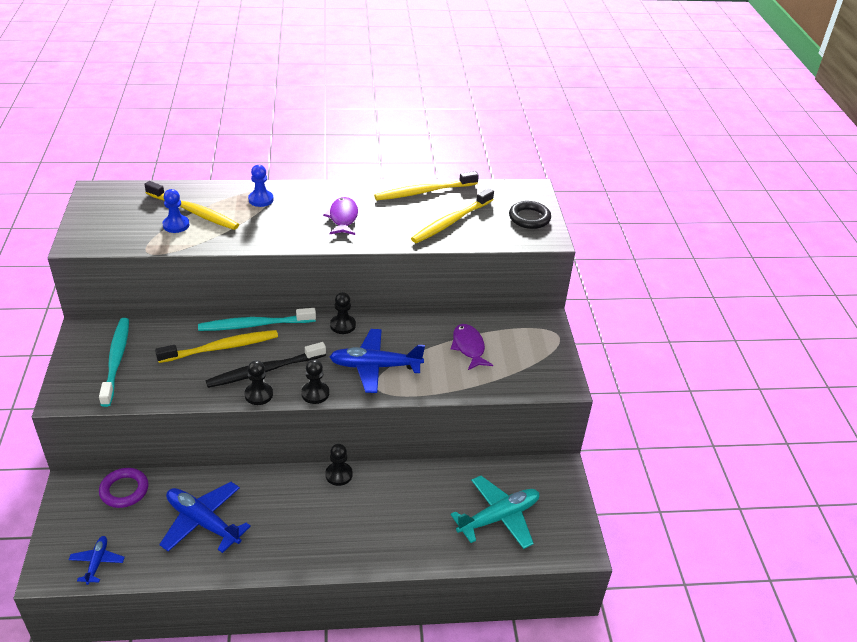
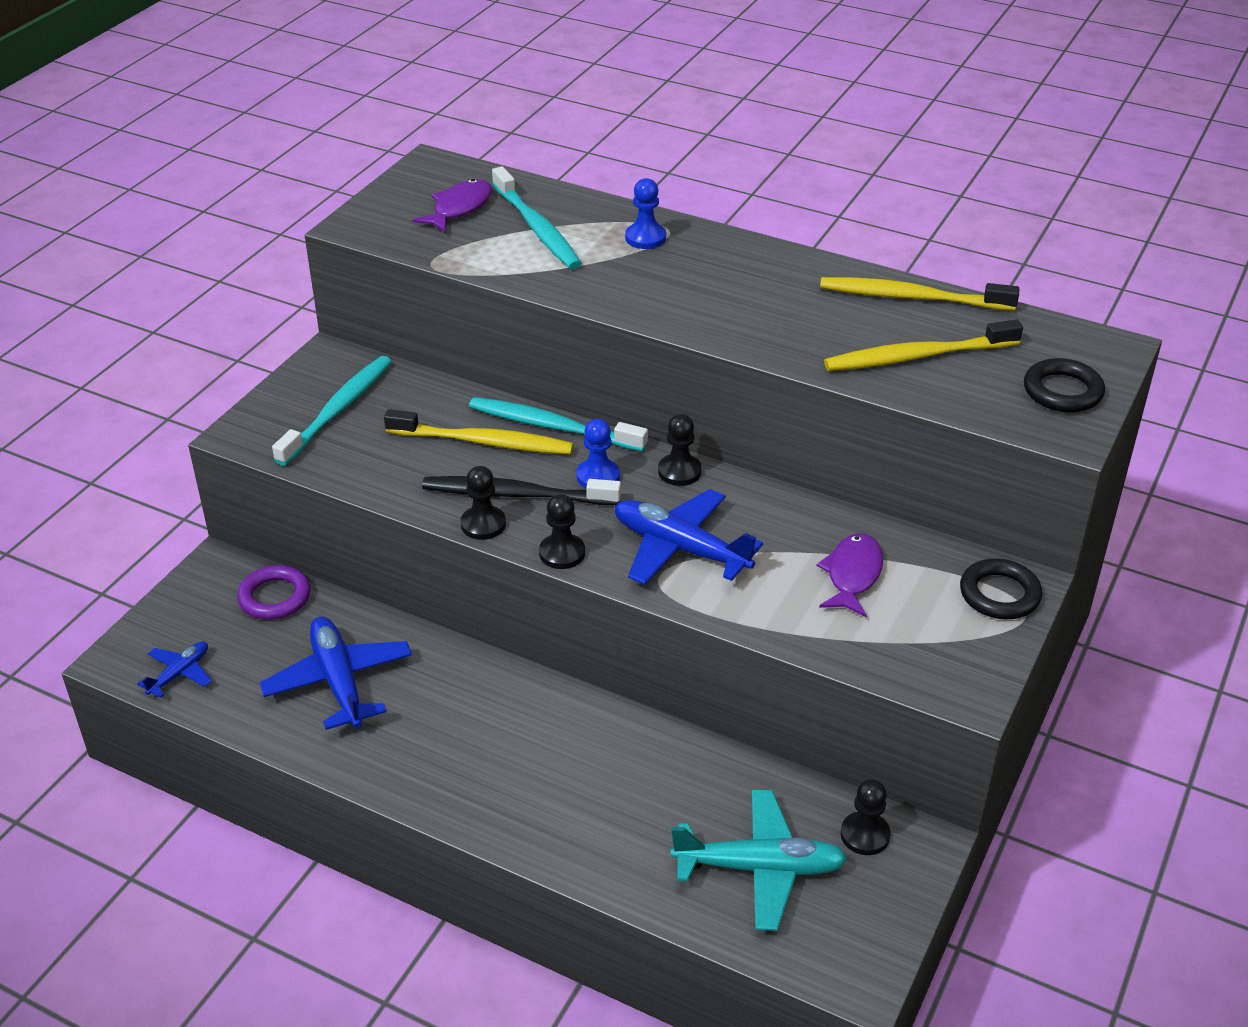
camera: 35 degrees right, 0 degrees up
yellow toothbrush [144,181,239,230] -> turquoise toothbrush [492,166,582,269]
blue pawn [162,189,190,233] -> blue pawn moved to [576,419,620,488]
purple fish [323,197,358,235] -> purple fish moved to [413,179,492,233]
black pawn [325,444,353,486] -> black pawn moved to [841,779,891,855]
none -> black ring [960,559,1042,619]

